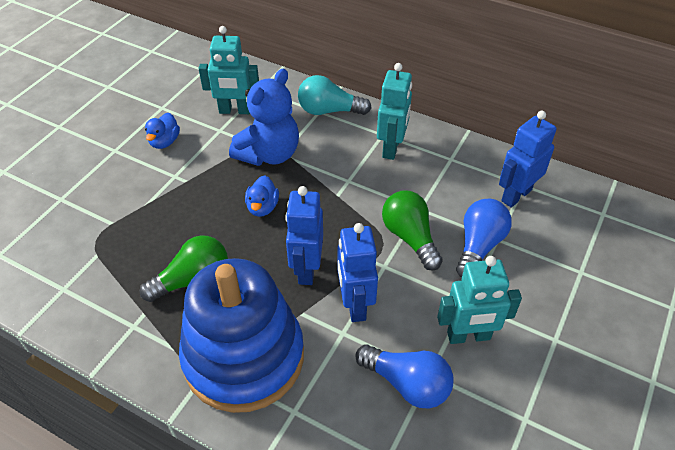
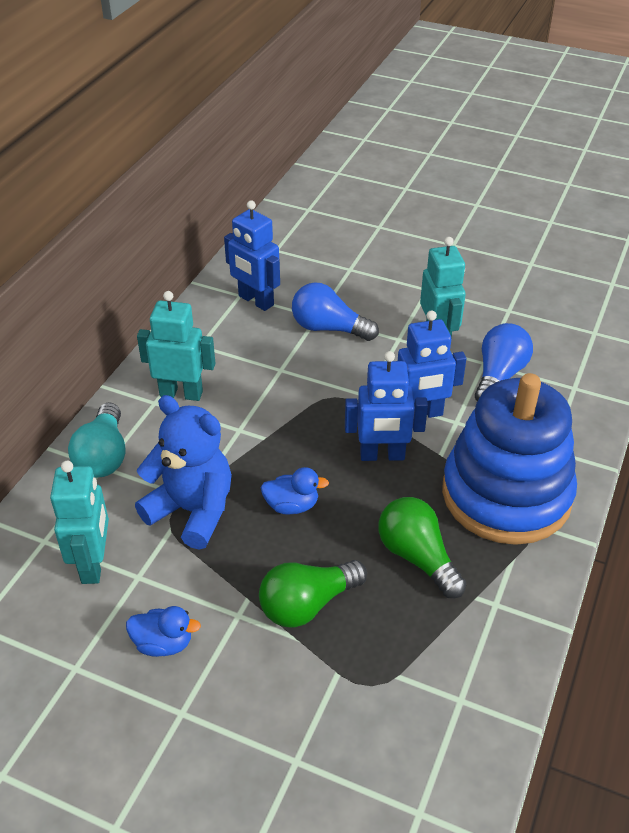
camera: 95 degrees left, 5 degrees down
green light bulb [382,190,443,271] -> green light bulb moved to [259,560,367,628]

